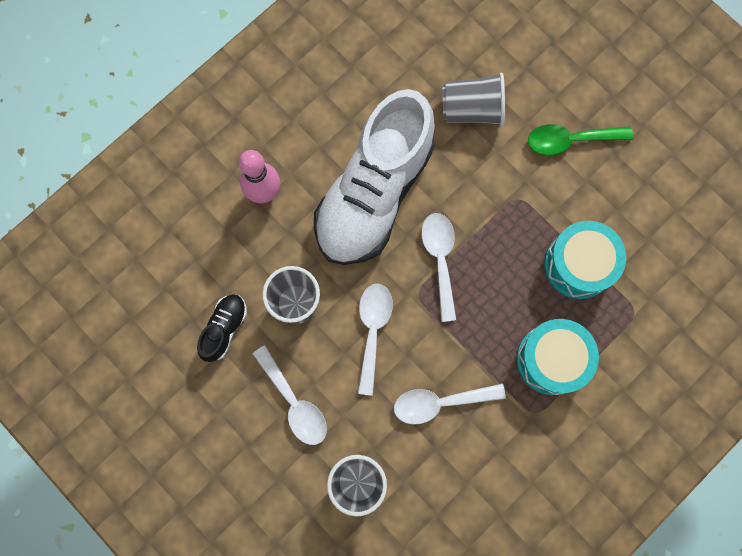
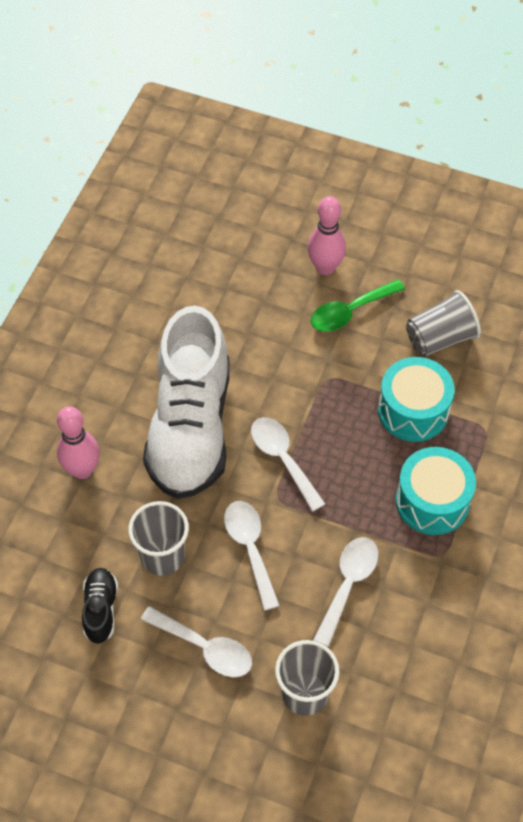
camera: 25 degrees left, 20 degrees down
white spoon [394,383,506,424] -> white spoon turned 150 degrees clockwise [314,537,378,647]
grey cup [442,73,505,126] -> grey cup moved to [406,290,481,357]
none -> pink bowling pin [308,196,346,275]

